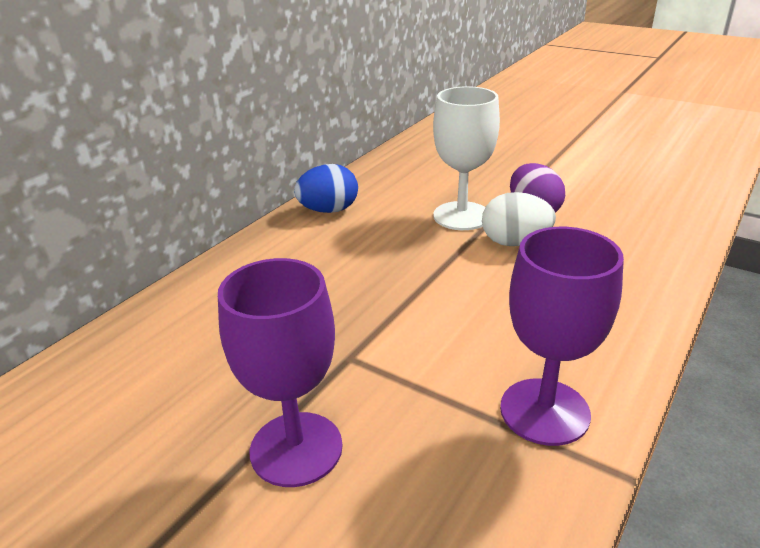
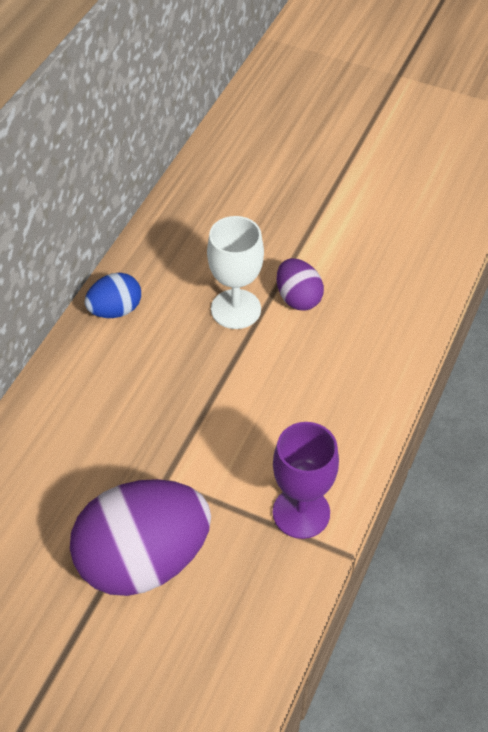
camera: 10 degrees left, 20 degrees up
purple goblet [218,258,343,487] -> purple egg [70,479,211,596]
white egg [482,192,556,246] -> none

